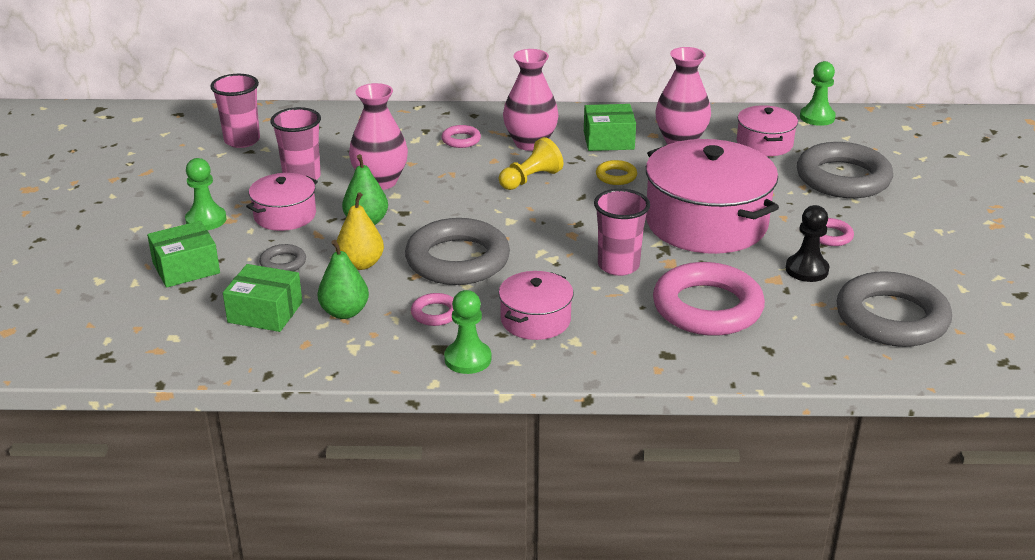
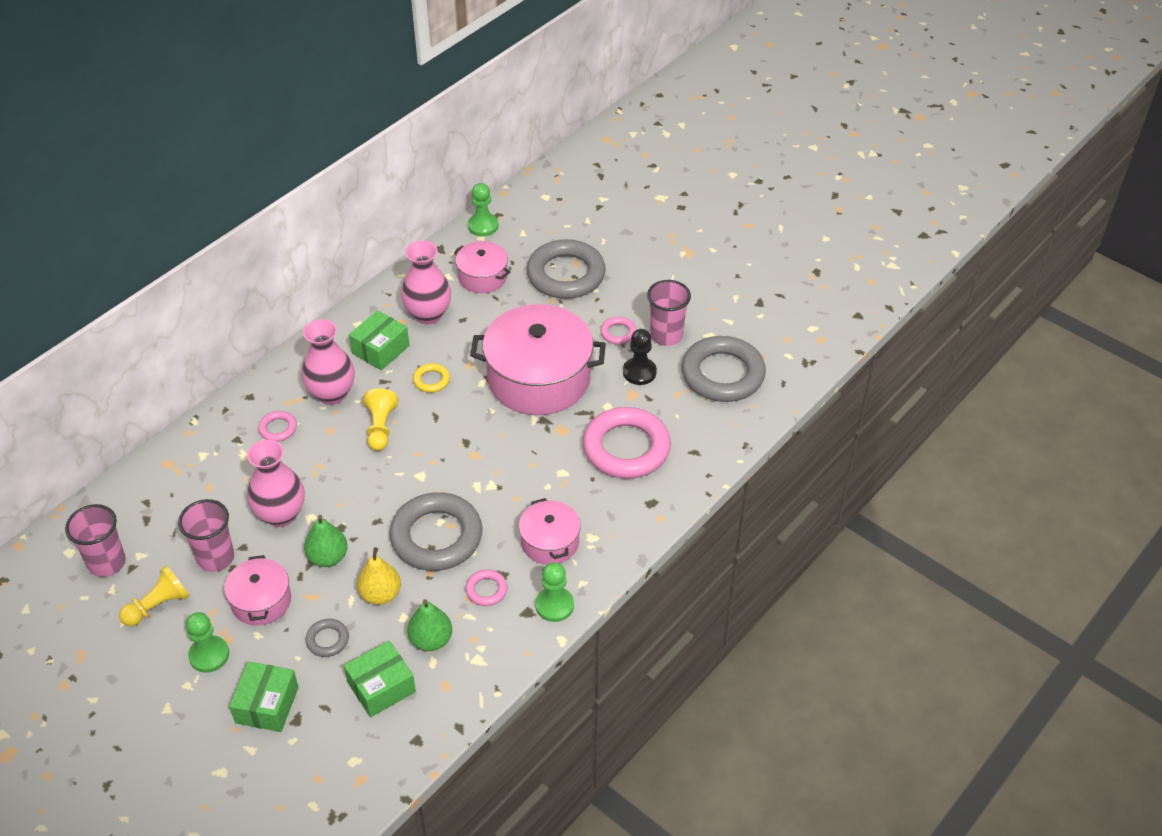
camera: 50 degrees left, 15 degrees up
pink cup [594,189,650,276] -> pink cup moved to [647,280,691,346]
none -> yellow pawn [119,565,190,626]

